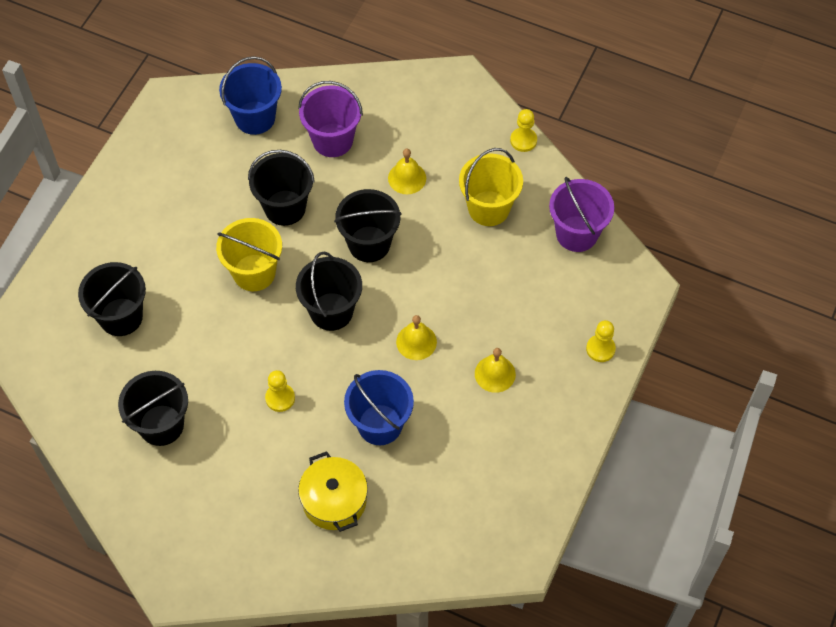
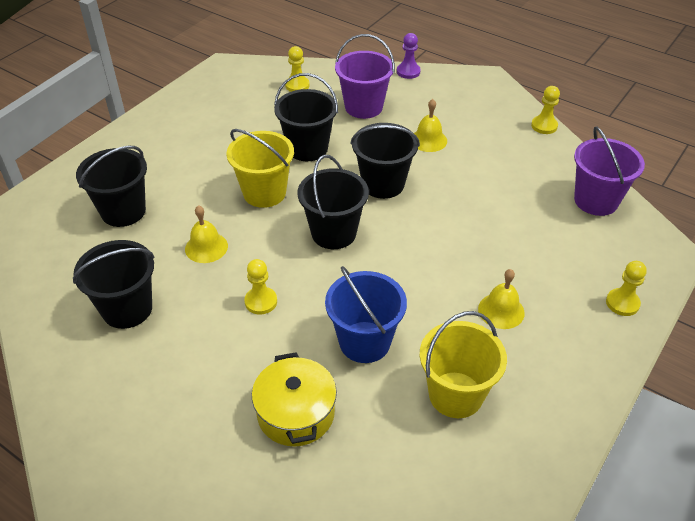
camera: 10 degrees right, 15 degrees down
blue bucket [219,56,282,135] -> yellow pawn [285,46,310,92]
yellow bell [396,315,437,360] -> yellow bell moved to [185,205,228,263]
yellow bucket [459,148,523,226] -> yellow bucket moved to [420,311,507,418]
none -> purple pawn [397,33,421,79]

